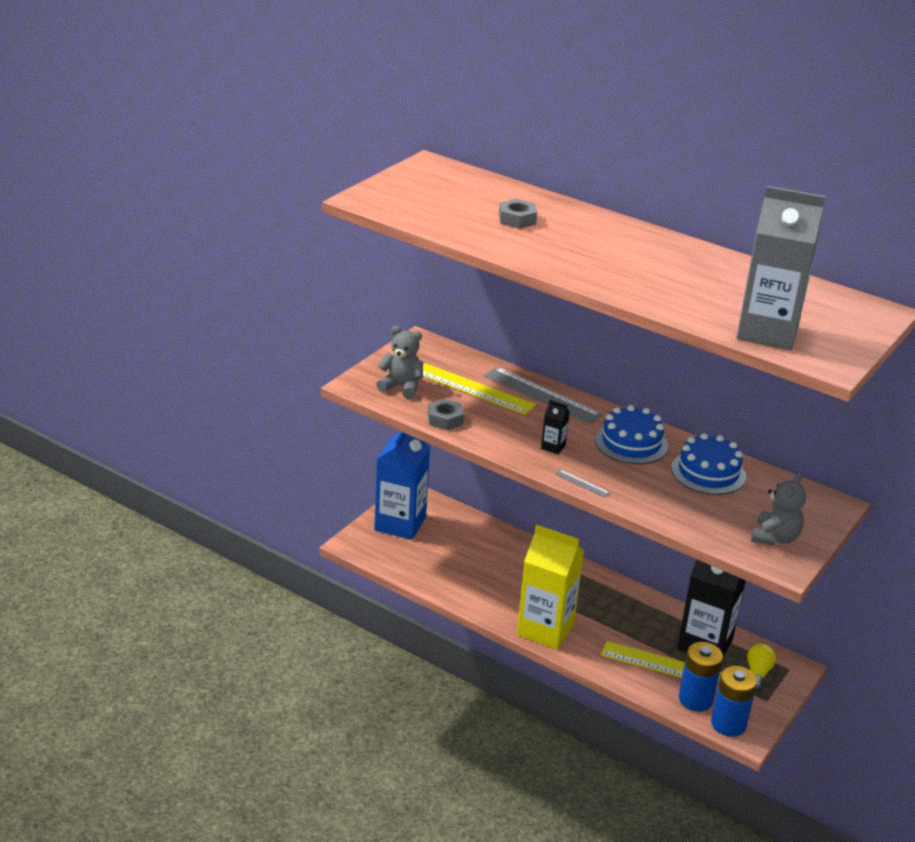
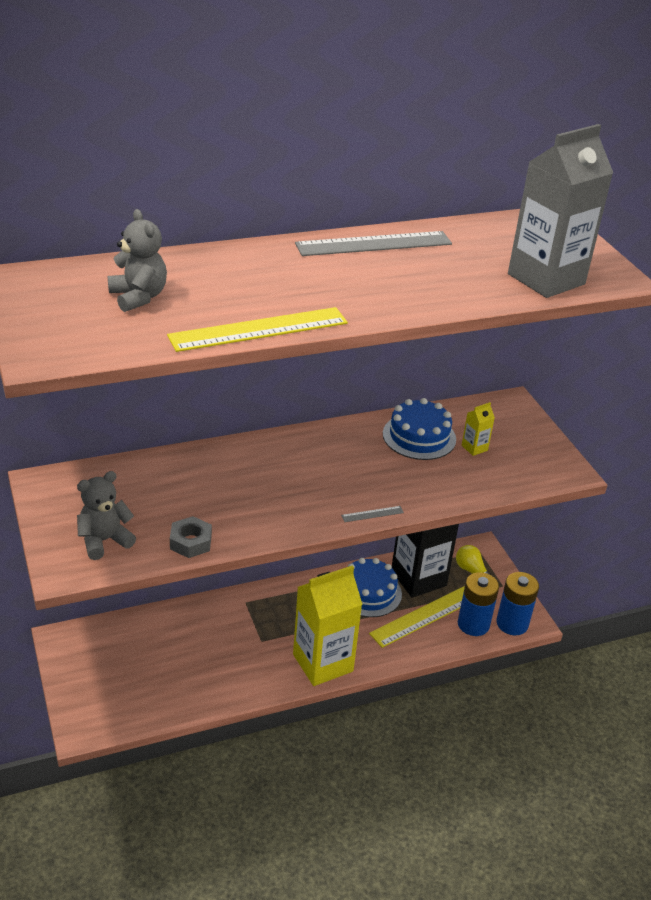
camera: 55 degrees left, 5 degrees up
blue carton [374,432,430,540] -> none
yellow ruler [423,363,536,415] -> yellow ruler moved to [167,307,348,352]
grey ruler [484,367,602,424] -> grey ruler moved to [295,231,452,256]
grey nut [499,199,537,229] -> none
black carton [541,400,570,454] -> none
blue cake [595,405,668,464] -> blue cake moved to [348,558,402,617]
grey teddy bear [751,473,806,546] -> grey teddy bear moved to [108,209,167,312]
none -> yellow carton [462,402,495,456]

